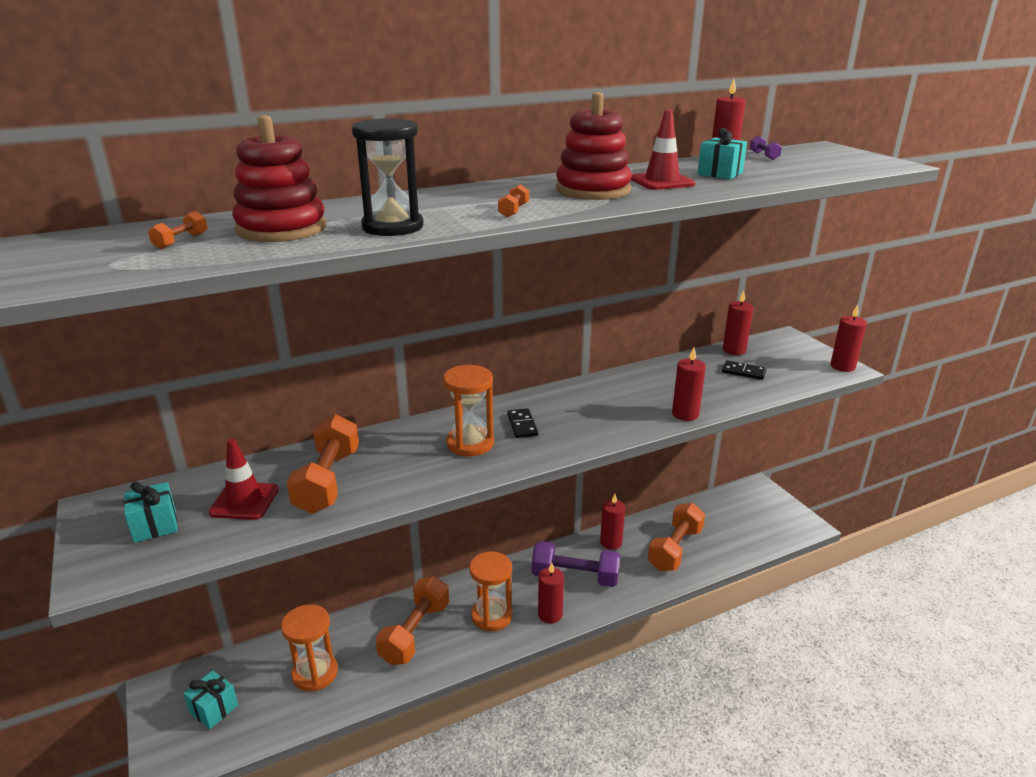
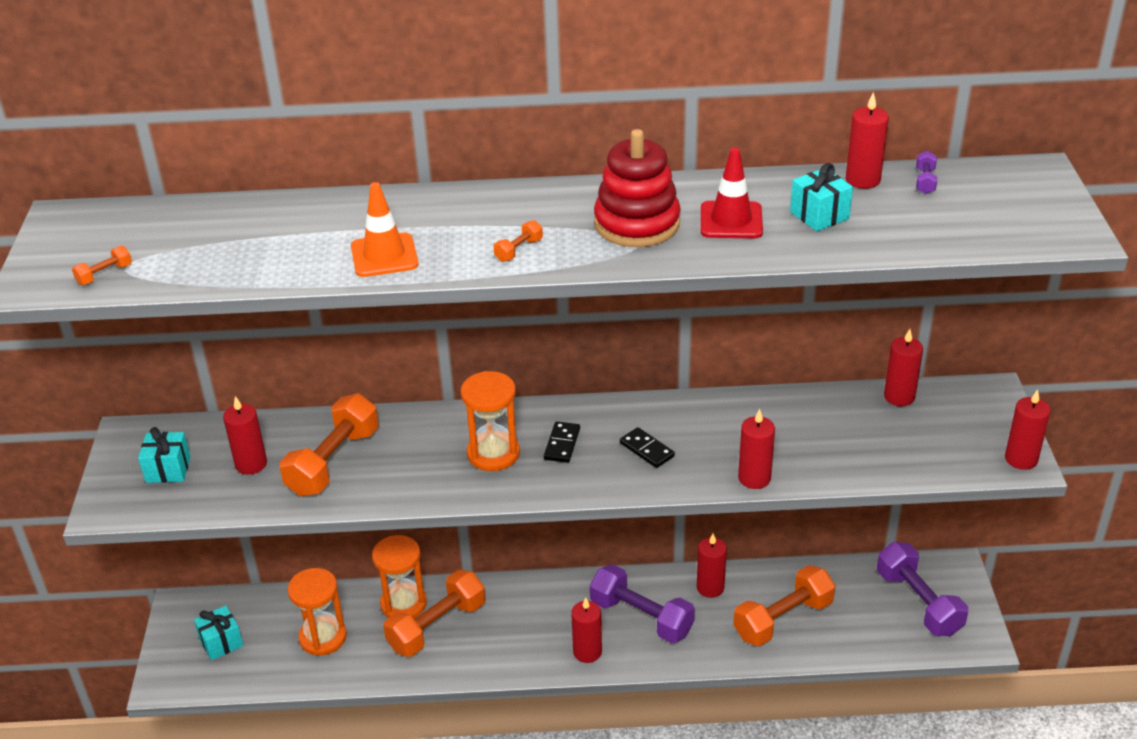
camera: 25 degrees right, 10 degrees up
orange dumbbell [148,211,207,249] -> orange dumbbell moved to [72,246,132,285]
red traffic cone [209,438,279,520] -> red candle [223,396,267,475]
red stacking toy [232,115,326,242] -> none
black hourglass [352,118,423,236] -> orange traffic cone [351,182,419,277]
orange hourglass [469,552,513,631] -> orange hourglass moved to [372,535,427,619]
black domino [722,360,766,380] -> black domino moved to [620,427,675,468]
none -> purple dumbbell [877,542,968,636]

